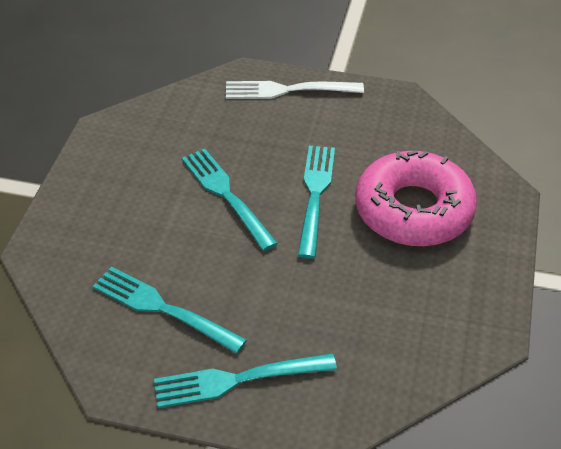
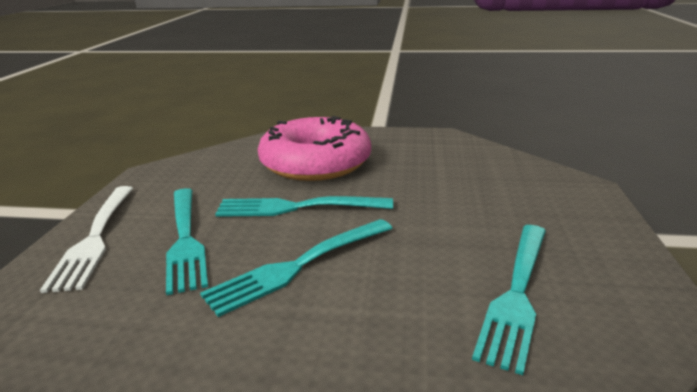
camera: 95 degrees left, 20 degrees down
turquoise fork [154,354,337,408] -> turquoise fork moved to [166,188,208,295]

